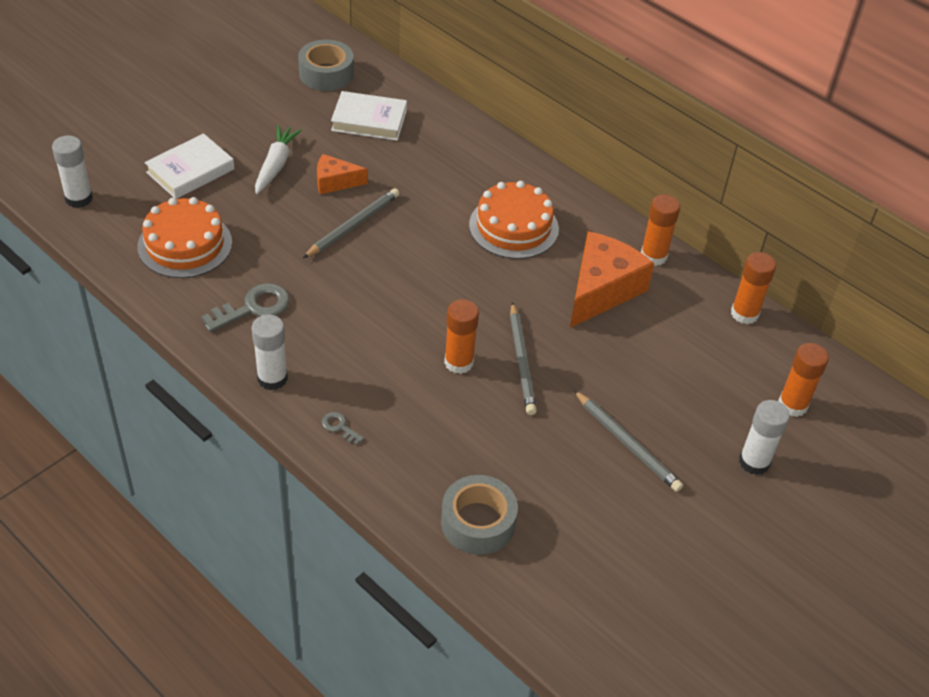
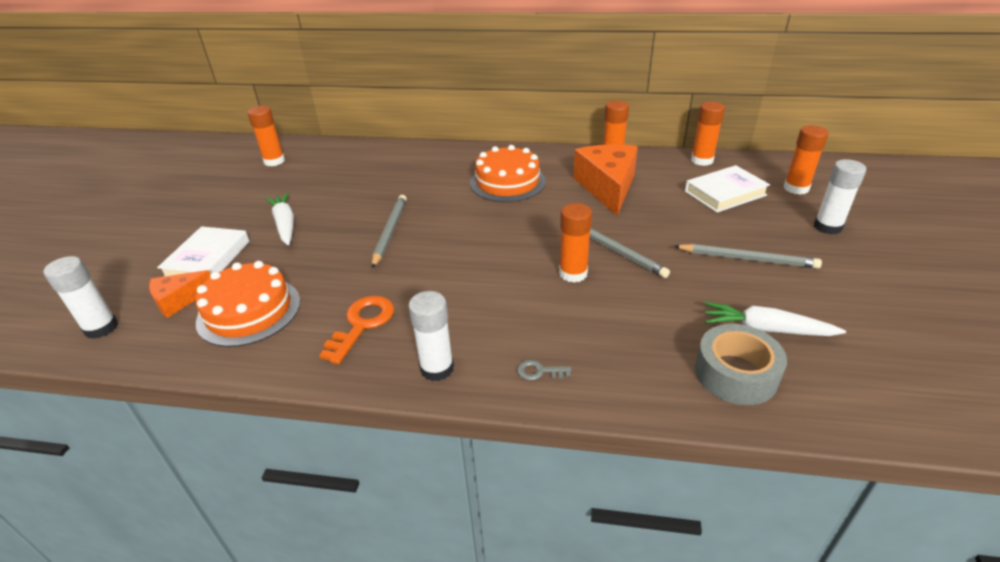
camera: 30 degrees left, 10 degrees down
grey key [201,283,290,332] -> orange key [319,296,394,364]
grey tape [298,40,354,91] -> orange glue stick [248,106,285,166]
orange cheese [317,154,368,194] -> orange cheese moved to [149,270,210,318]
white book [331,91,407,141] -> white book moved to [685,165,770,213]
none -> white carrot [704,302,846,336]

